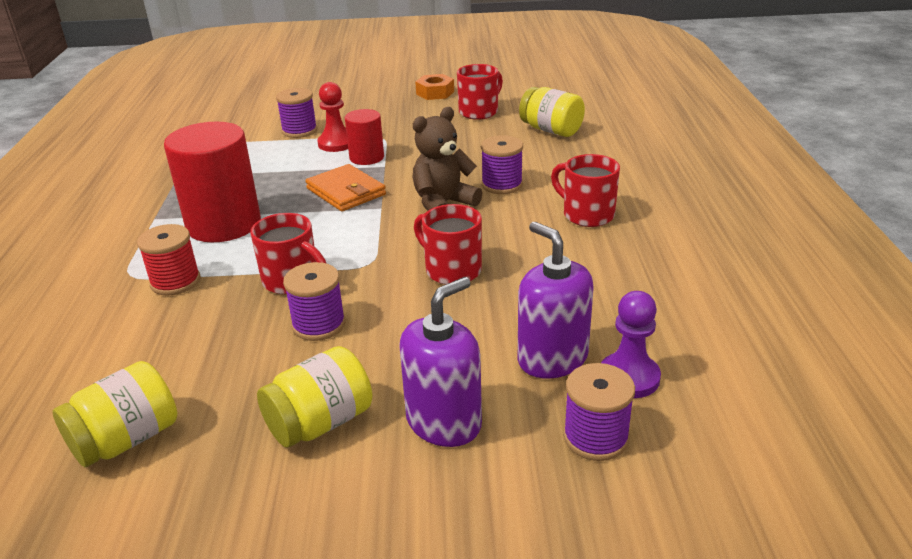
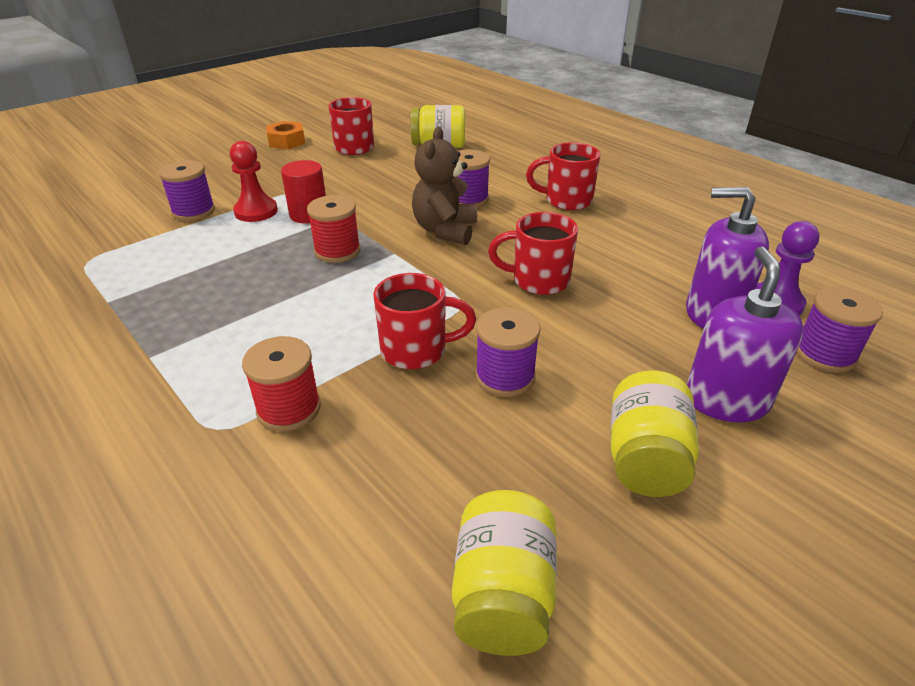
camera: 40 degrees left, 5 degrees up
red cylinder [164,122,261,242] -> none
orange wallet [305,164,386,211] -> red spool [307,195,361,263]

